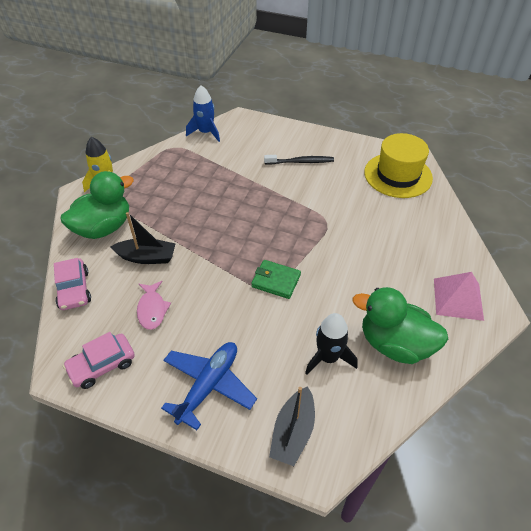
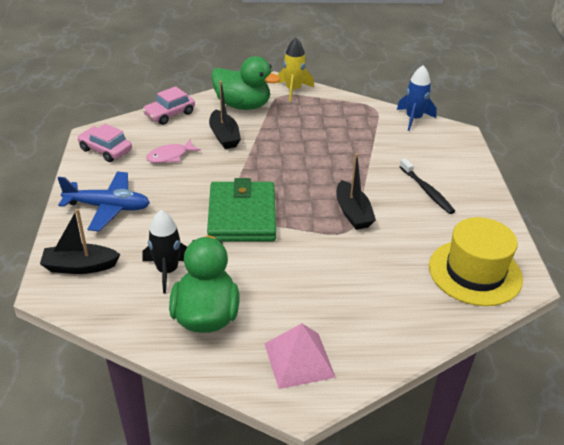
camera: 65 degrees right, 10 degrees down
green wallet [251,260,301,299] -> green wallet [207,178,276,242], size x1.85
none -> black boat [336,153,376,230]

